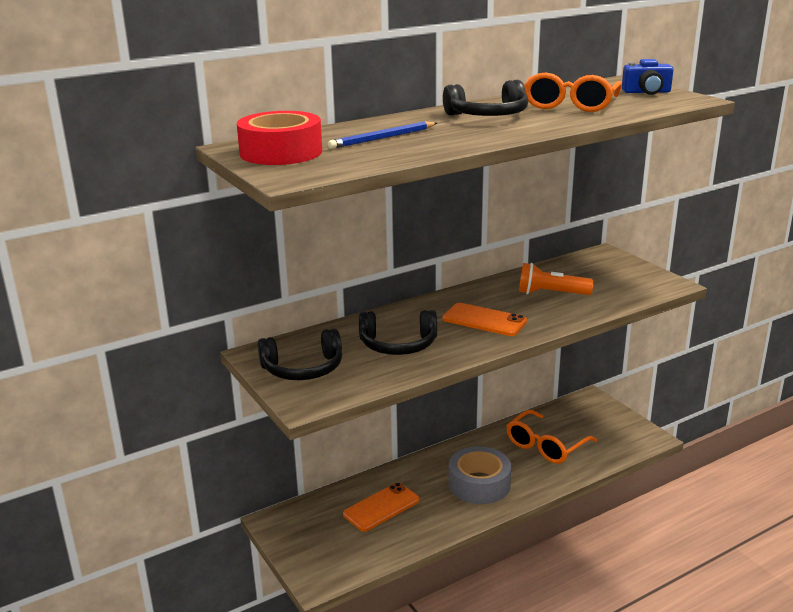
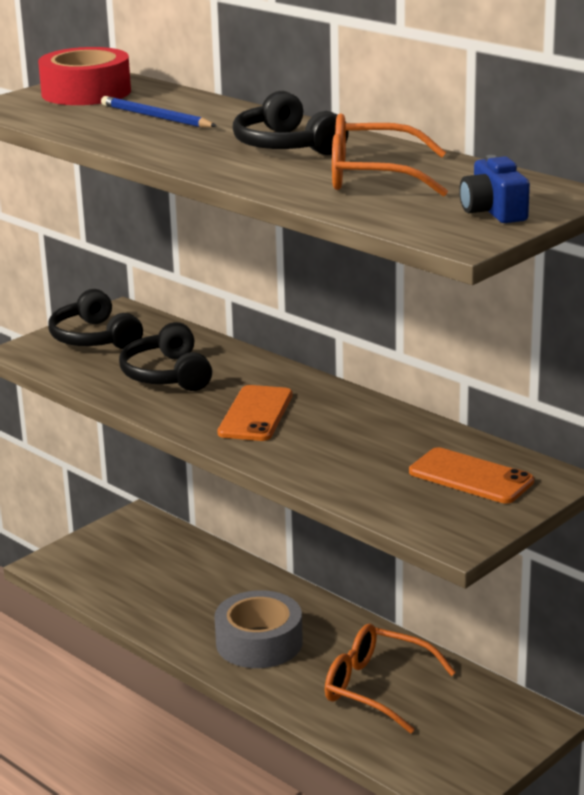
camera: 75 degrees right, 0 degrees up
orange phone [343,483,419,532] -> orange phone moved to [409,447,534,504]
orange flashlight [519,263,594,295] -> none

